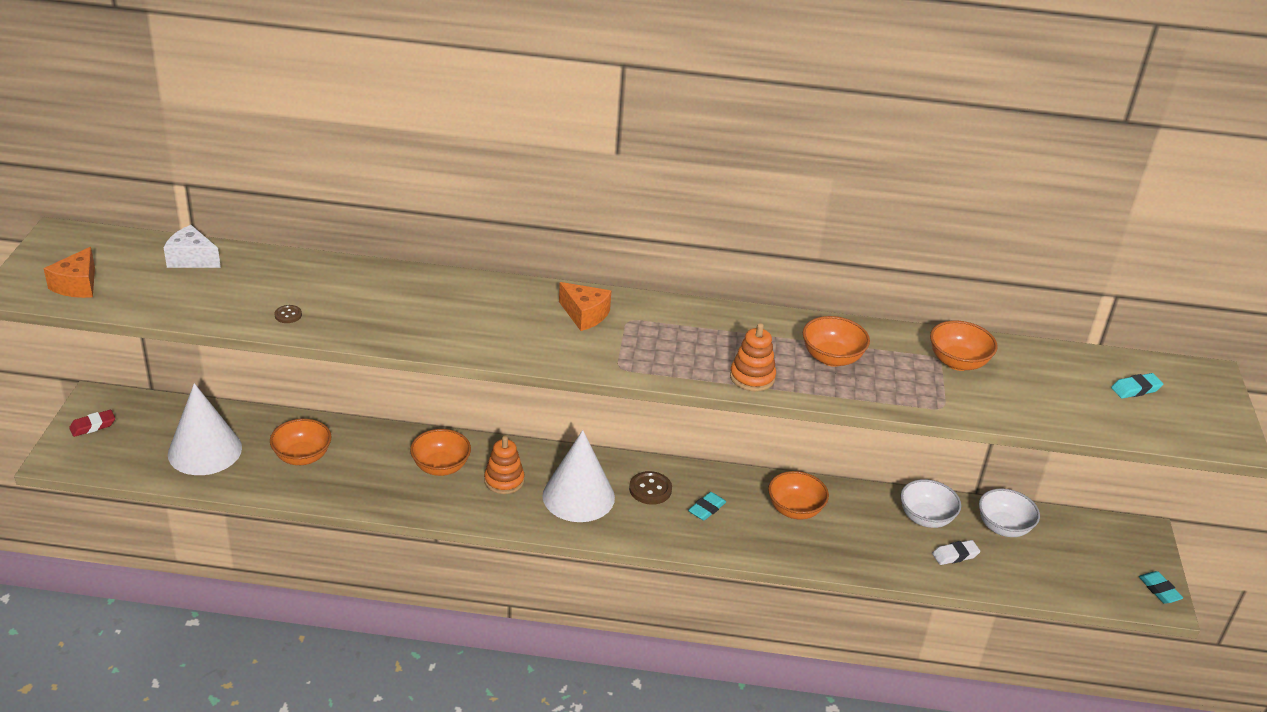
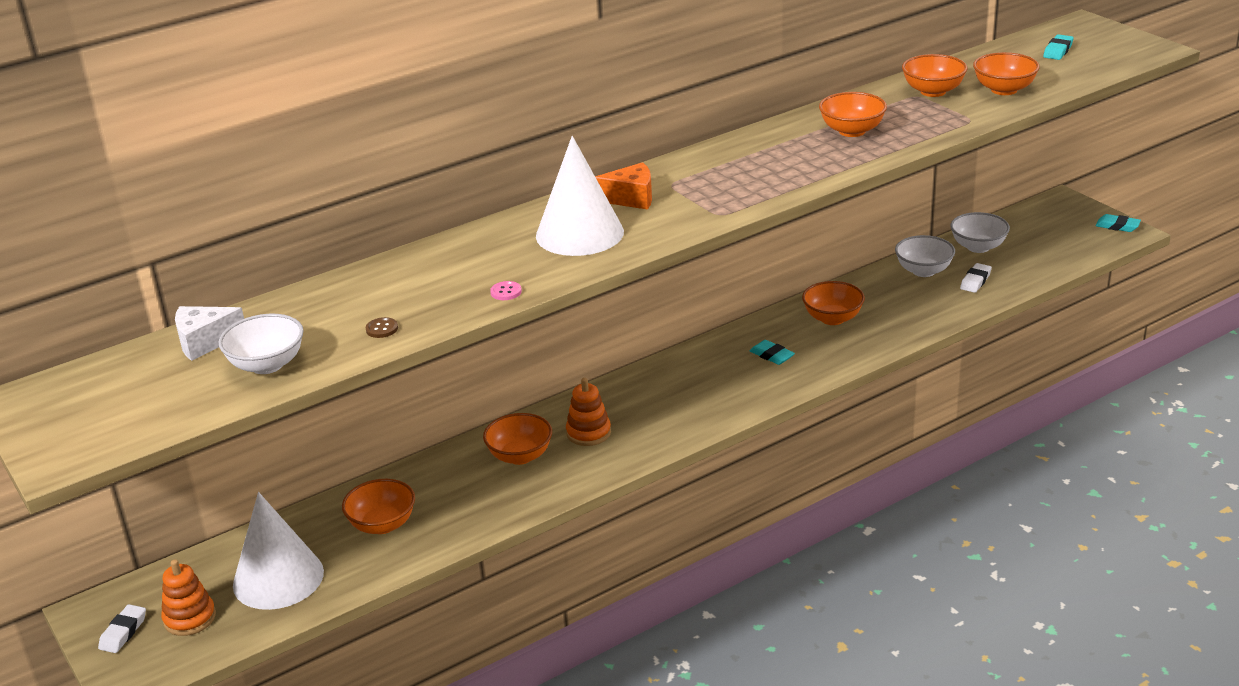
camera: 35 degrees left, 5 degrees down
orange cheese [44,247,95,298] -> none
red eraser [69,410,115,437] -> white eraser [98,604,146,653]
white cone [542,430,615,522] -> white cone moved to [536,136,624,256]
brown button [629,471,672,505] -> none
turquoise eraser [688,492,726,521] -> turquoise eraser turned 45 degrees counterclockwise [750,340,795,365]
orange stacking toy [730,323,776,391] -> orange stacking toy moved to [161,559,216,636]
none -> white bowl [218,314,304,374]
none -> pink button [490,281,522,300]
none -> orange bowl [973,52,1040,95]

